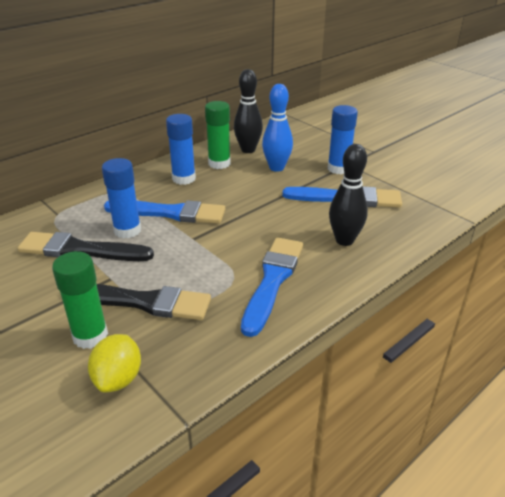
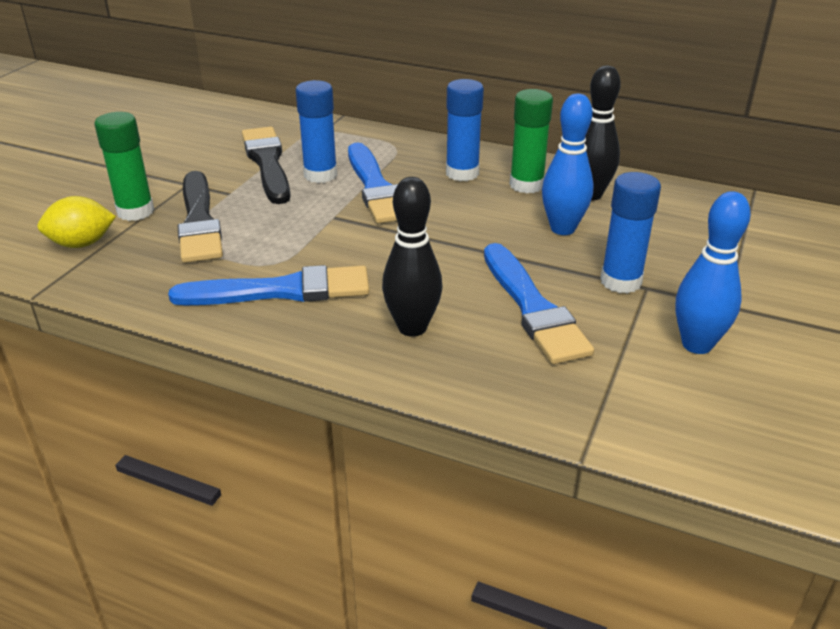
camera: 65 degrees right, 0 degrees up
none -> blue bowling pin [675,191,751,354]

